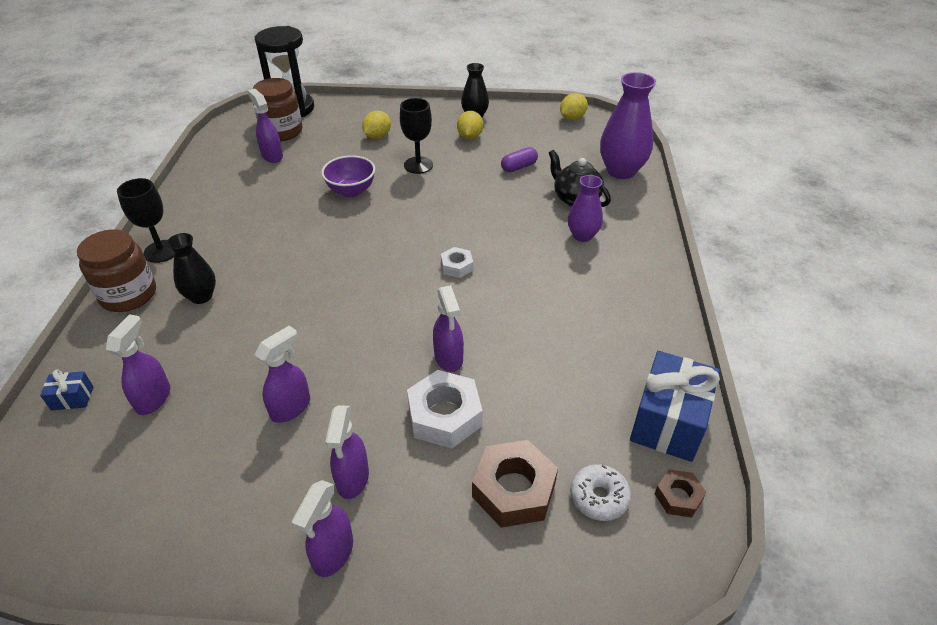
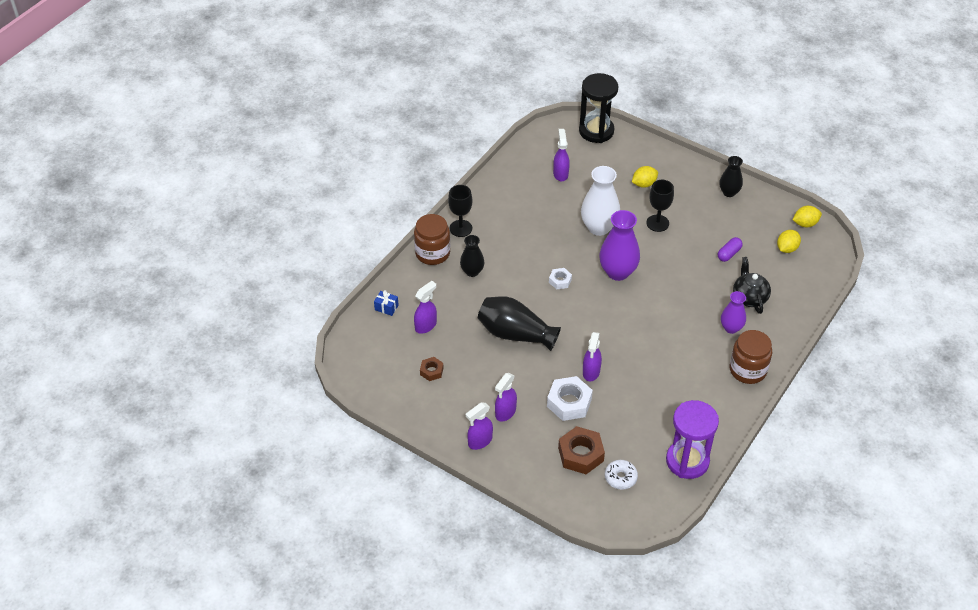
camera: 30 degrees right, 5 degrees up
brown jar [253,78,302,141] -> brown jar moved to [729,330,772,384]
purple spray bottle [255,326,310,423] -> none
purple bowl [321,155,375,197] -> white vase [581,166,620,236]
white nut [441,247,473,278] -> white nut moved to [549,268,572,289]
yellow lemon [457,111,483,139] -> yellow lemon moved to [777,230,801,253]
purple capsule [501,147,538,172] -> purple capsule turned 45 degrees counterclockwise [718,237,743,262]
purple vase [600,72,656,179] -> purple vase moved to [599,210,640,281]
blue gift [630,351,720,462] -> purple hourglass [666,400,719,479]
brown nut [655,469,707,517] -> brown nut moved to [420,357,444,381]
none -> black vase [478,296,561,351]

